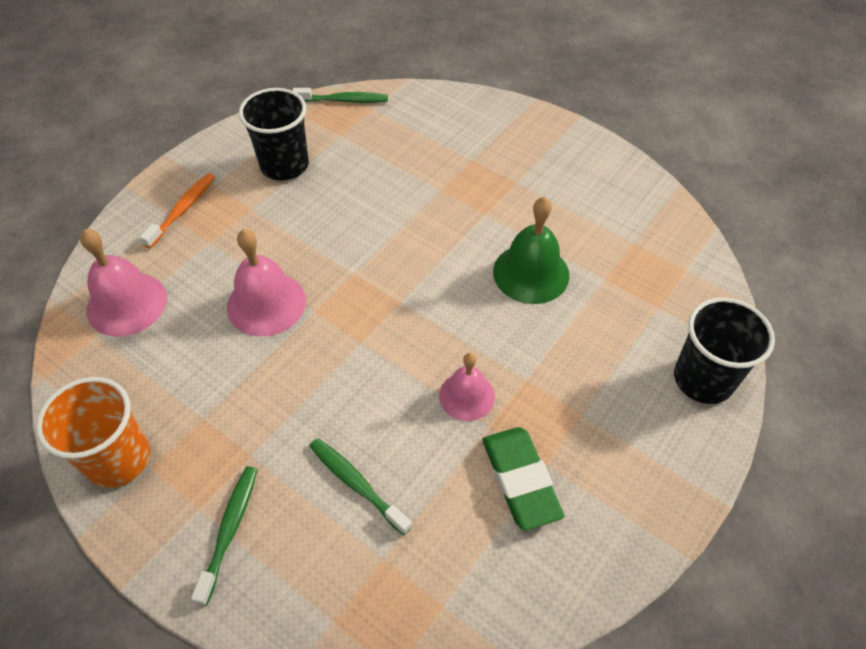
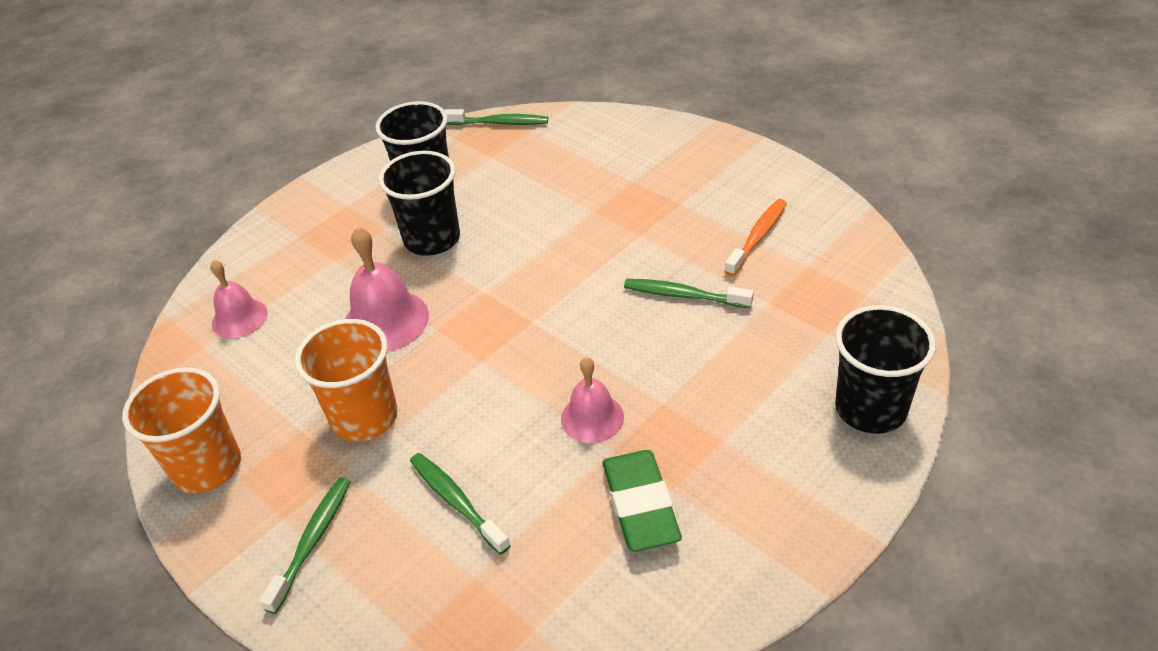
camera: 10 degrees right, 10 degrees down
pink bell [80,229,167,336] -> pink bell [210,260,268,338], size x0.65
orange toothbrush [140,173,215,248] -> orange toothbrush moved to [724,199,787,276]
green bell [493,197,569,304] -> green toothbrush [624,279,754,308]
none -> orange cup [295,319,397,442]
none -> black cup [379,151,460,256]

